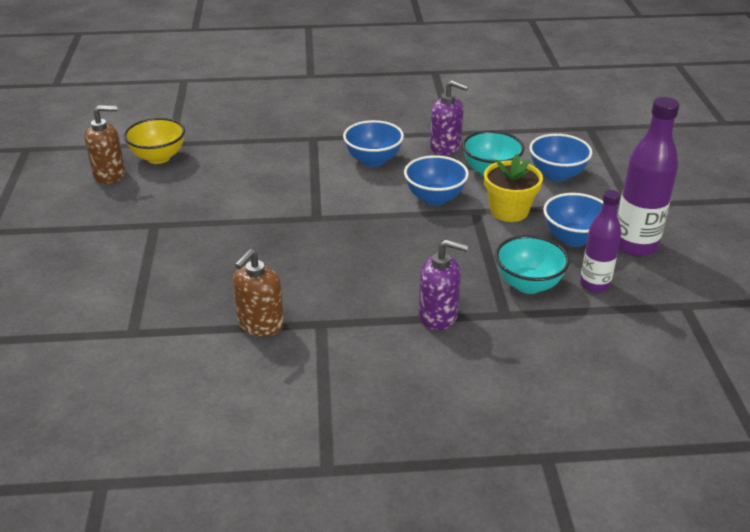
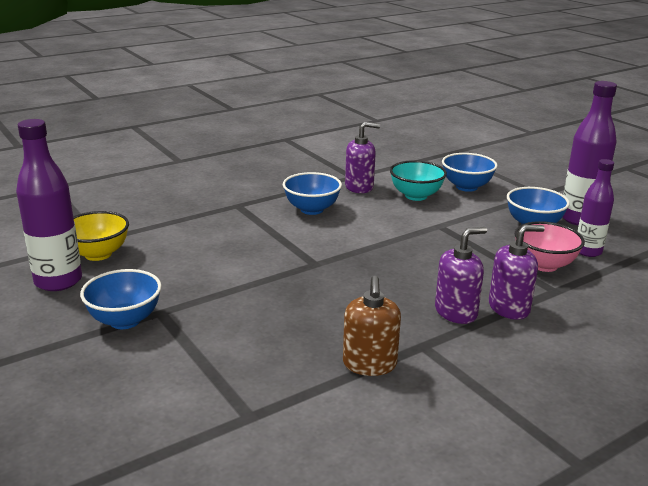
camera: 30 degrees left, 10 degrees down
brown soap dispenser [85,105,125,184] -> purple bottle [16,119,82,291]
blue bowl [404,155,469,205] -> blue bowl moved to [80,269,162,329]
yellow flower pot [484,154,543,222] -> none
turquoise bowl [495,235,570,294] -> pink bowl [515,221,585,272]
none -> purple soap dispenser [435,227,487,324]

